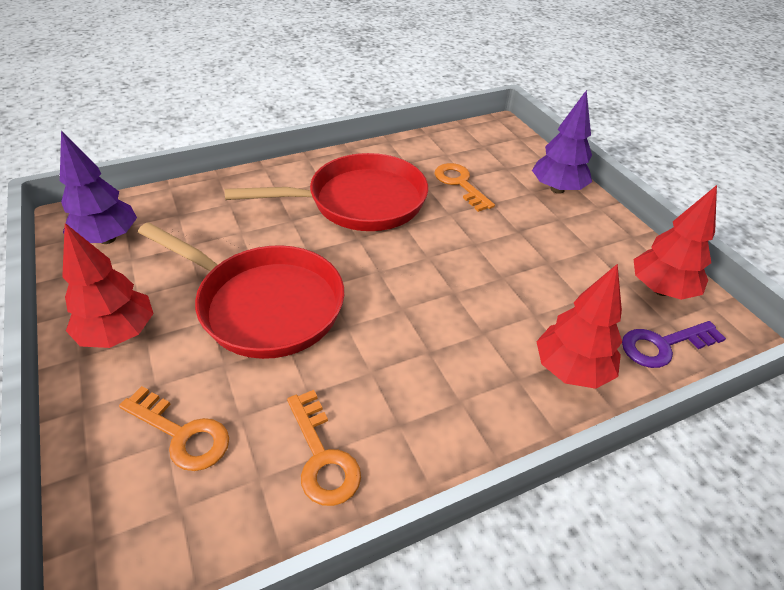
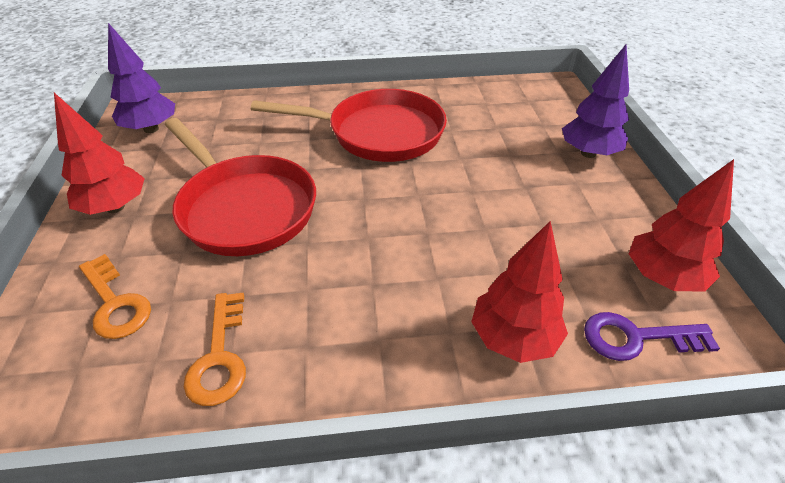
camera: 20 degrees right, 0 degrees up
orange key [434,163,495,212] -> none

